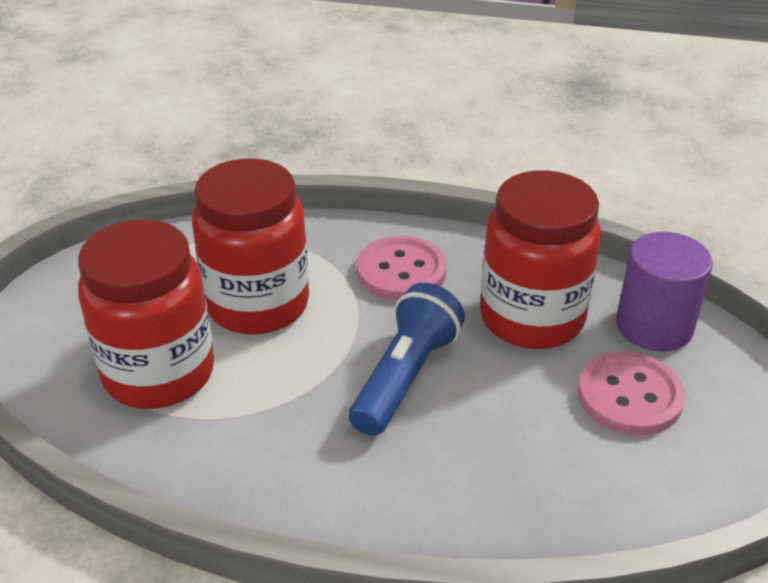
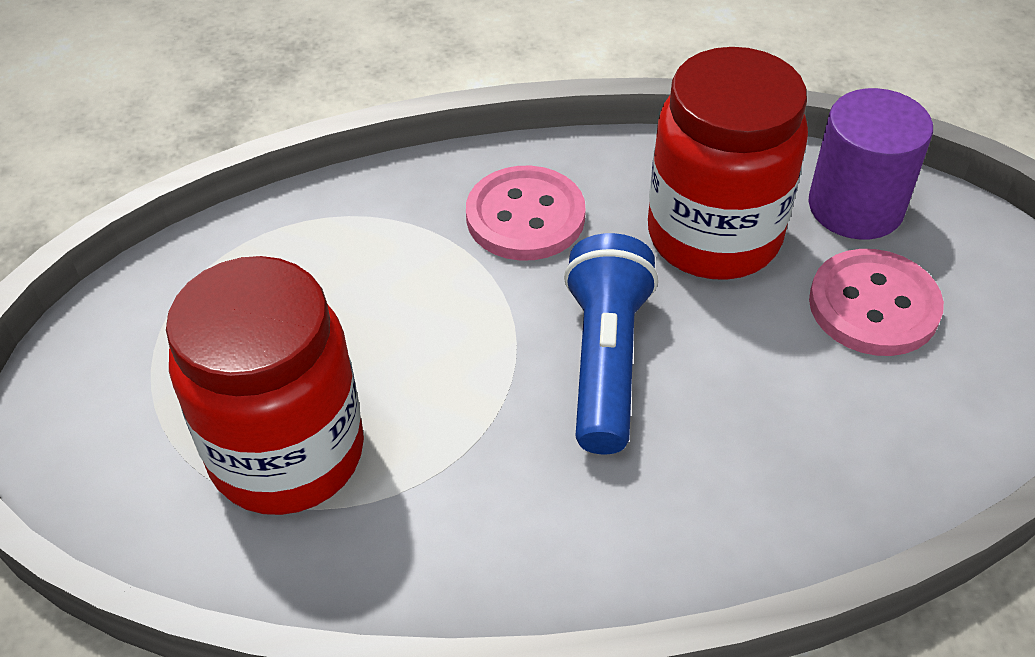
camera: 20 degrees left, 10 degrees up
red jar [192,158,309,335] -> none

